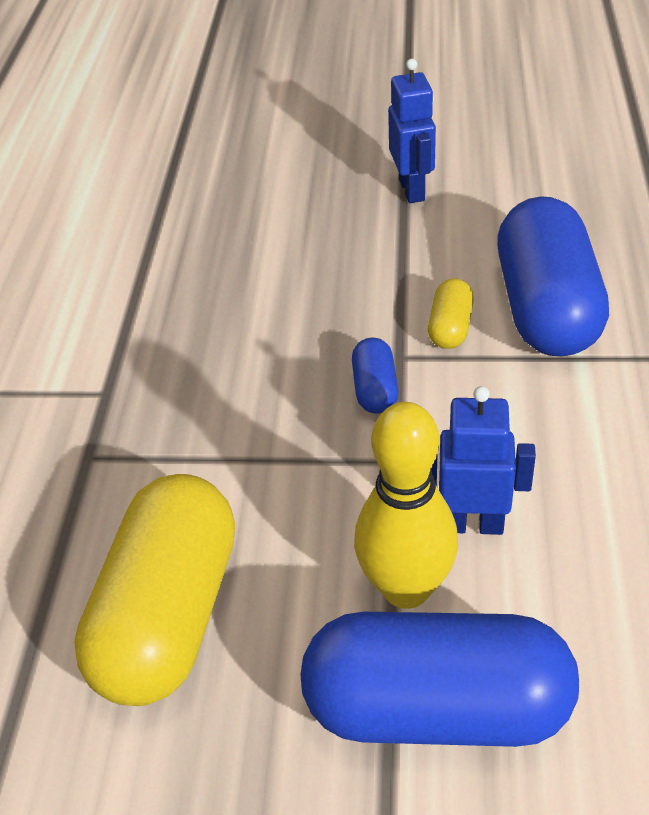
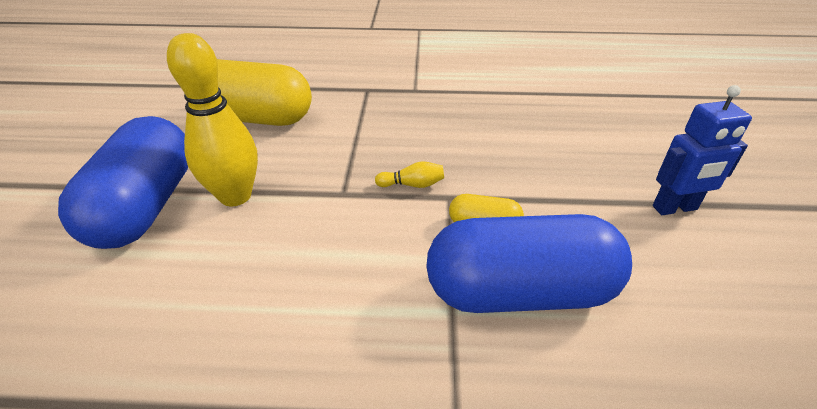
camera: 85 degrees right, 5 degrees down
blue capsule [352,338,399,414] -> yellow bowling pin [375,161,444,188]
blue robot [431,386,536,535] -> none

